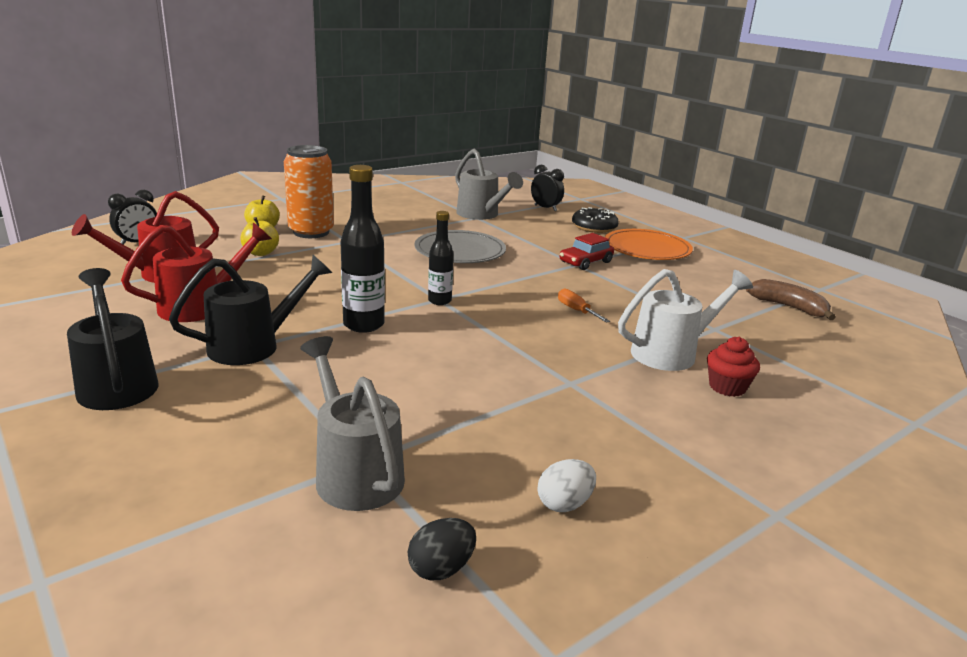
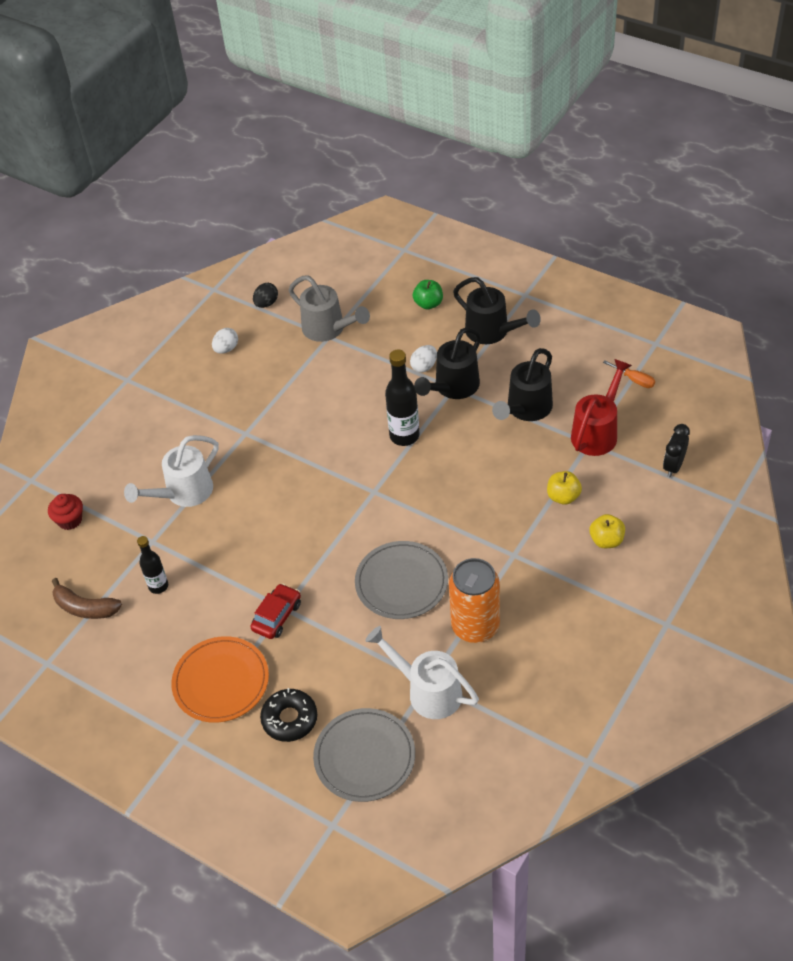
camera: 165 degrees right, 25 degrees up
red watering can [121,222,272,322] -> black watering can [492,348,553,421]
orange can [284,145,334,238] -> orange can moved to [449,558,500,643]
black bottle [428,211,454,305] -> black bottle moved to [137,536,168,594]
grey watering can [455,148,523,220] -> white watering can [365,626,479,719]
black clock [531,165,564,211] -> grey plate [313,708,415,802]
orange screwdriver [558,288,610,323] -> orange screwdriver moved to [603,360,655,388]
red cupcake [707,337,760,397] -> red cupcake moved to [48,494,83,530]
none -> white egg [410,345,437,373]
none -> green apple [413,280,443,309]

